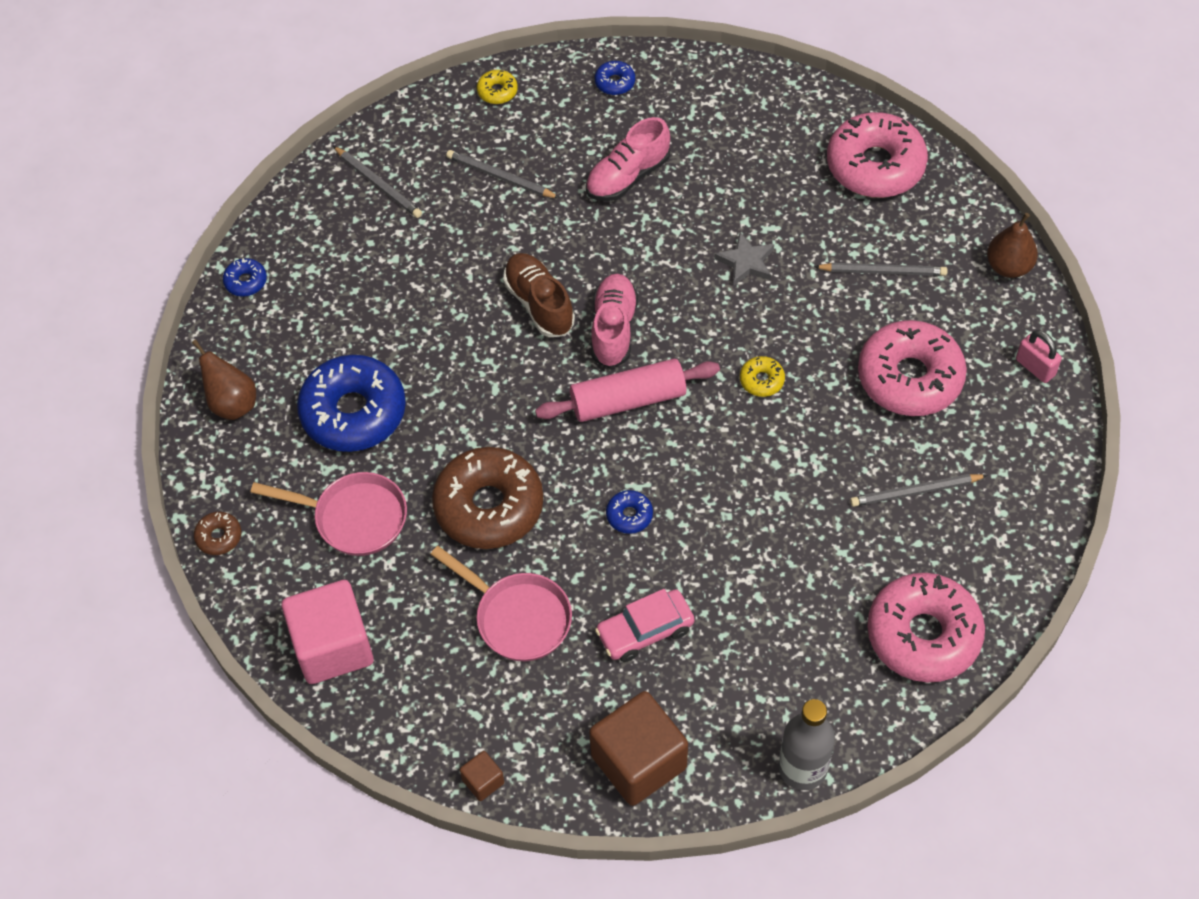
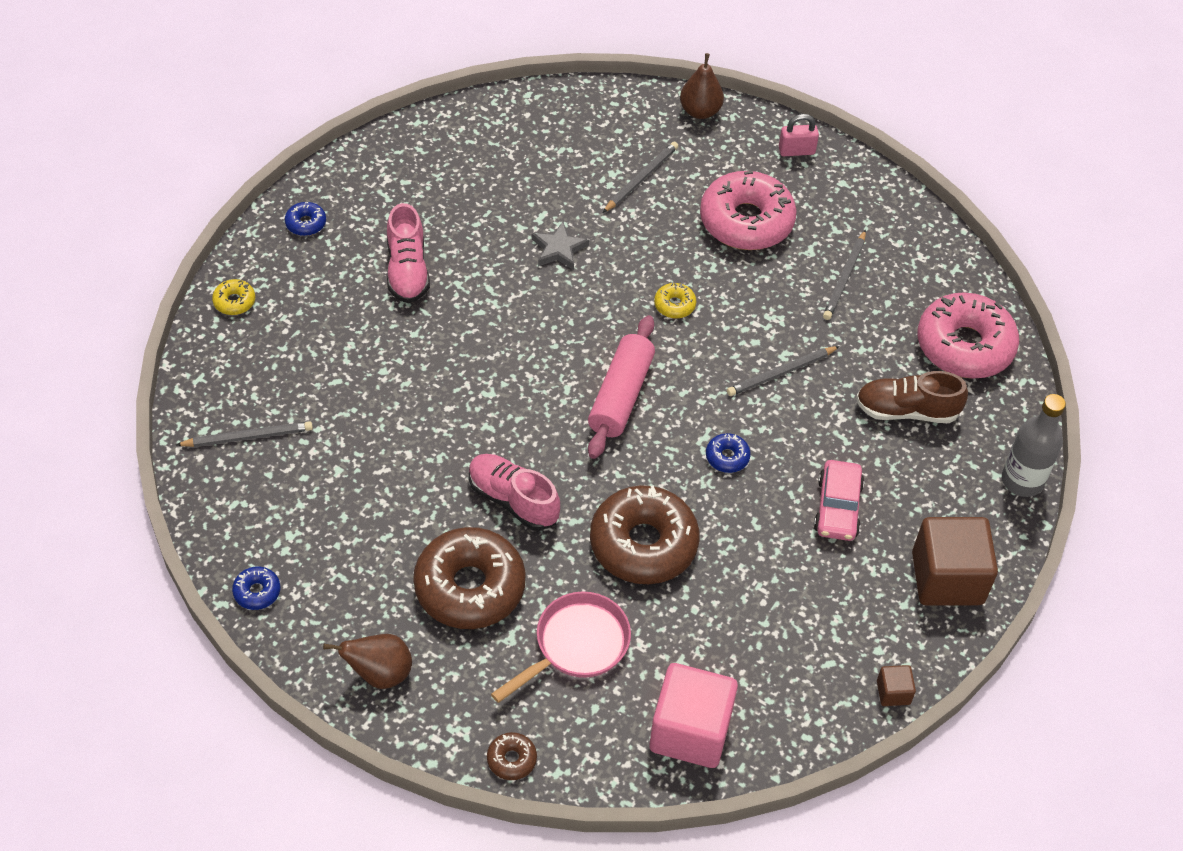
camera: 60 degrees left, 5 degrees down
blue donut [297,355,406,452] -> brown donut [413,527,526,629]
pink pan [430,546,572,662] -> none
grey pencil [446,150,559,198] -> grey pencil moved to [727,346,840,396]
brown shoe [503,253,575,337] -> brown shoe moved to [856,371,968,423]
pink shoe [591,274,638,368] -> pink shoe moved to [469,454,560,530]
pink donut [827,112,928,198] -> none

